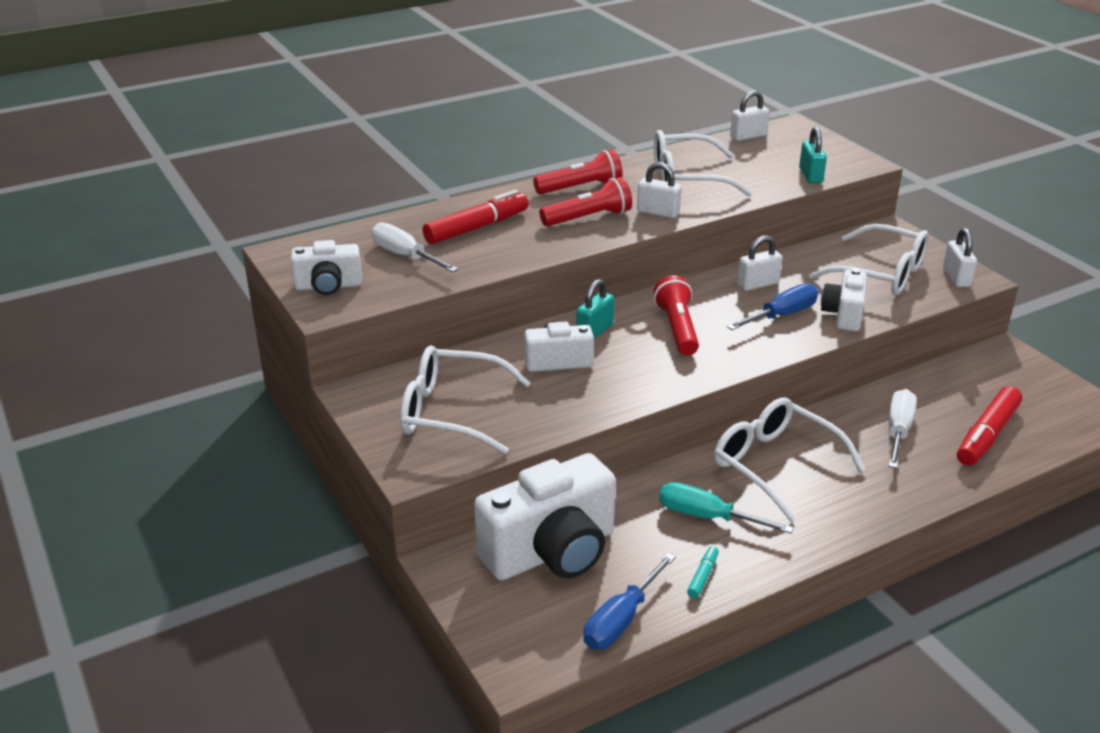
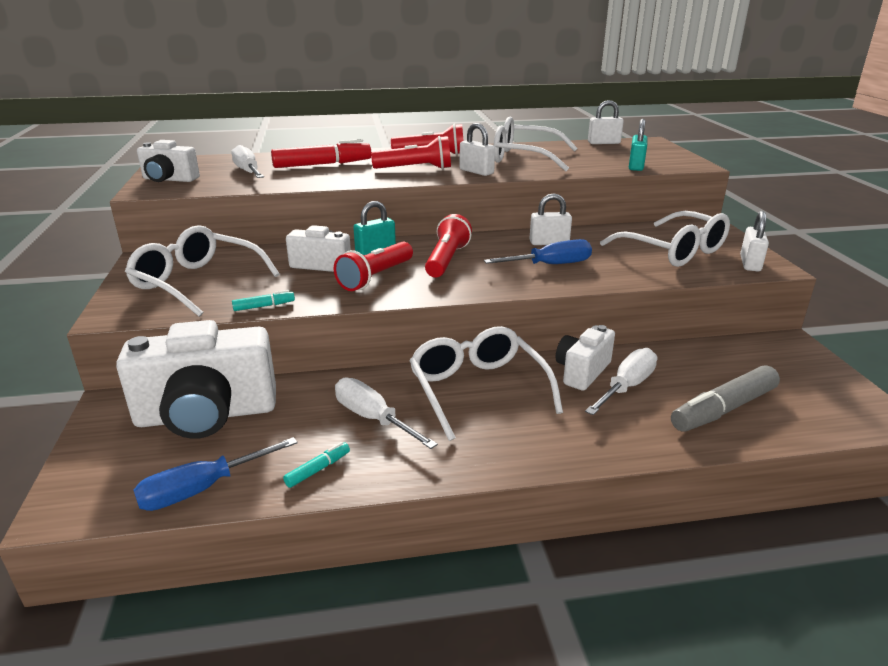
camera: 20 degrees right, 5 degrees down
turquoise screwdriver [659,482,794,533] -> white screwdriver [335,377,438,449]
white camera [821,268,867,332] -> white camera moved to [556,325,615,391]
red marker [957,386,1022,466] -> grey marker [671,365,780,431]
none -> turquoise marker [232,290,295,311]
none -> red flashlight [334,242,413,291]

